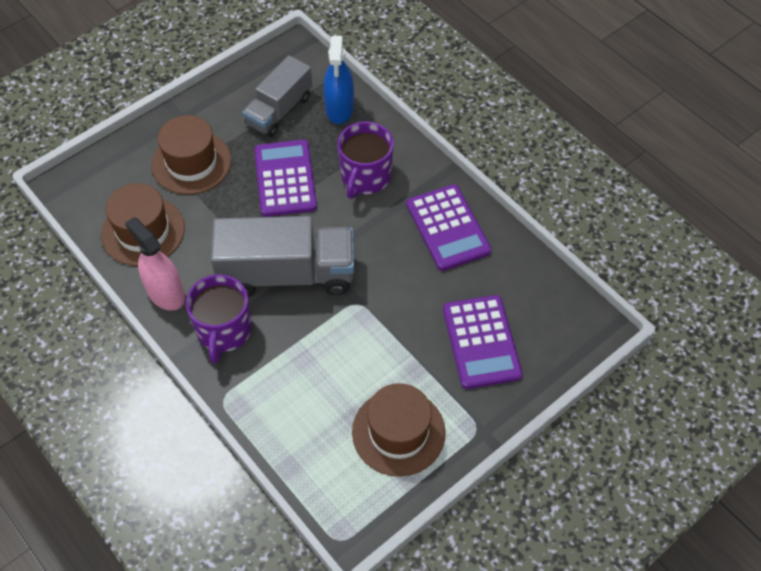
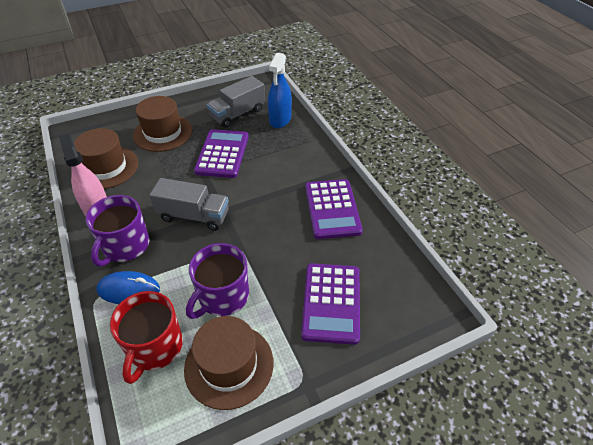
camera: 15 degrees right, 10 degrees down
grey truck [211,216,354,297] -> grey truck [149,178,229,231], size x0.64
purple mug [338,122,394,199] -> purple mug moved to [186,243,249,319]
none -> blue mouse [96,271,160,304]
none -> red mug [110,291,183,384]

